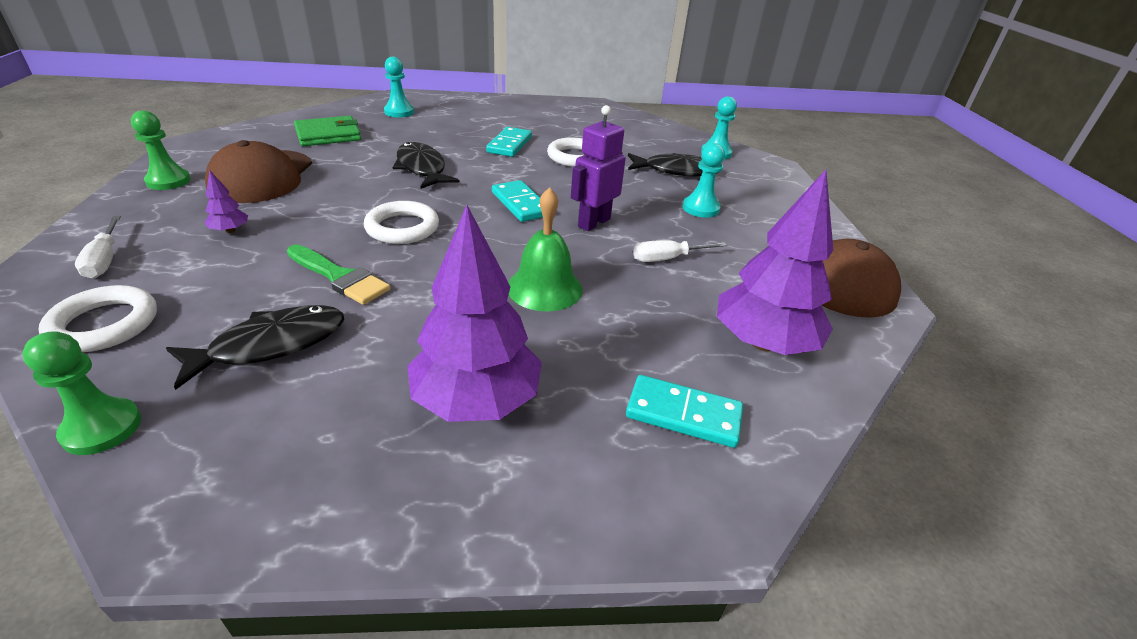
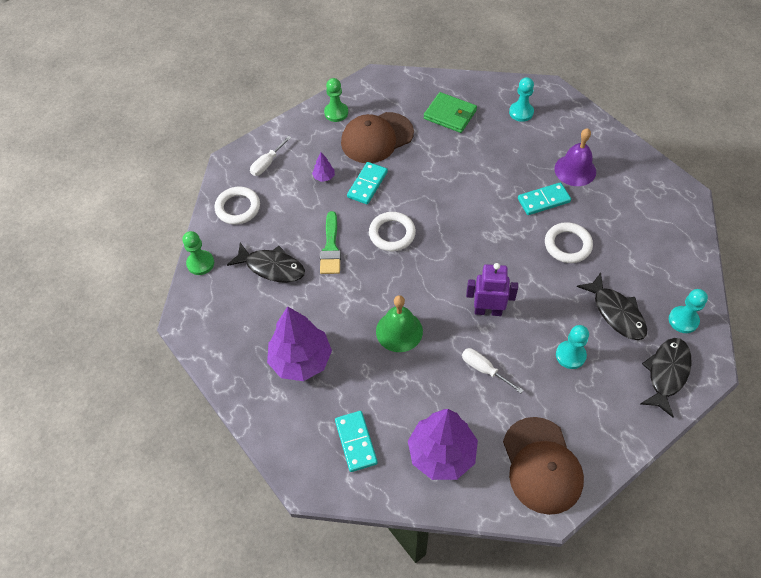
camera: 60 degrees right, 20 degrees up
black fish [392,142,460,189] -> black fish moved to [640,338,691,418]
turquoise domino [492,180,543,222] -> turquoise domino moved to [347,162,388,204]
none -> purple bell [554,128,596,186]

